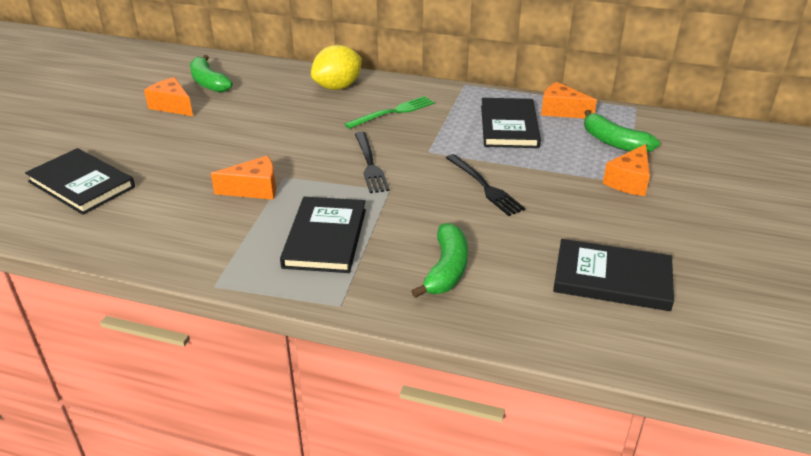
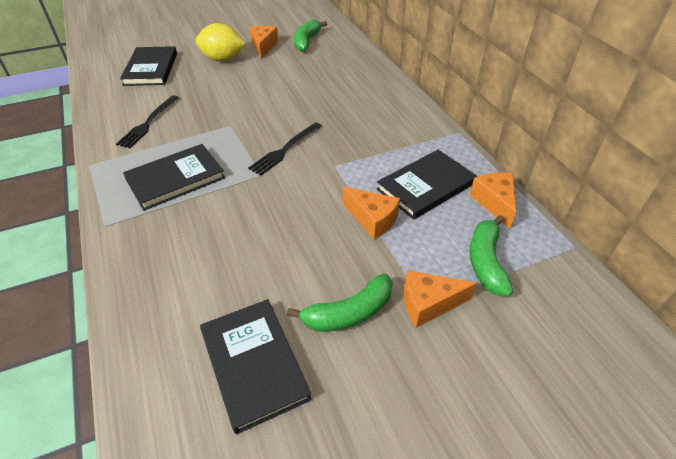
camera: 50 degrees right, 10 degrees up
orange cheese [211,156,276,200] -> orange cheese moved to [343,187,400,239]
yellow lemon [311,45,362,90] -> yellow lemon moved to [196,23,246,61]
green fork [345,96,434,129] -> none
green banana [411,223,468,298] -> green banana moved to [287,274,393,332]
black fork [446,154,526,216] -> black fork moved to [116,95,179,148]

